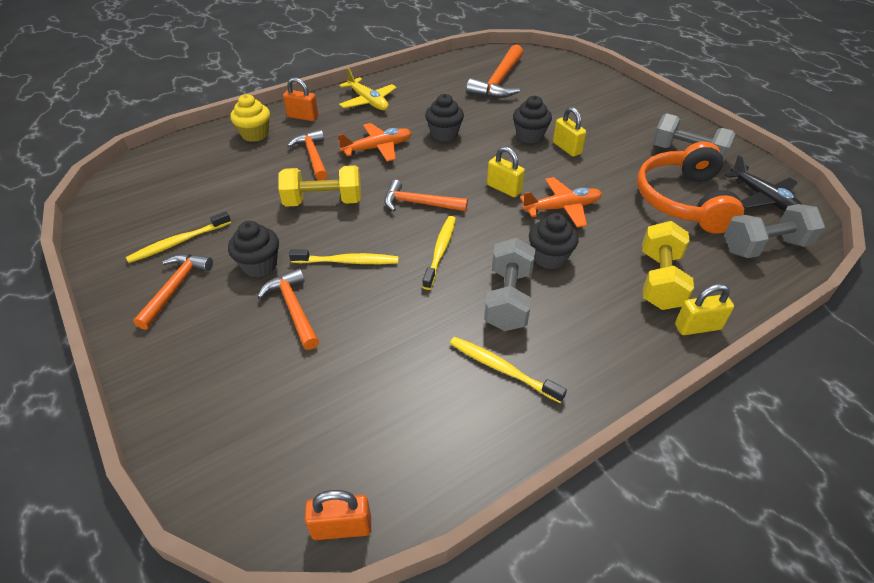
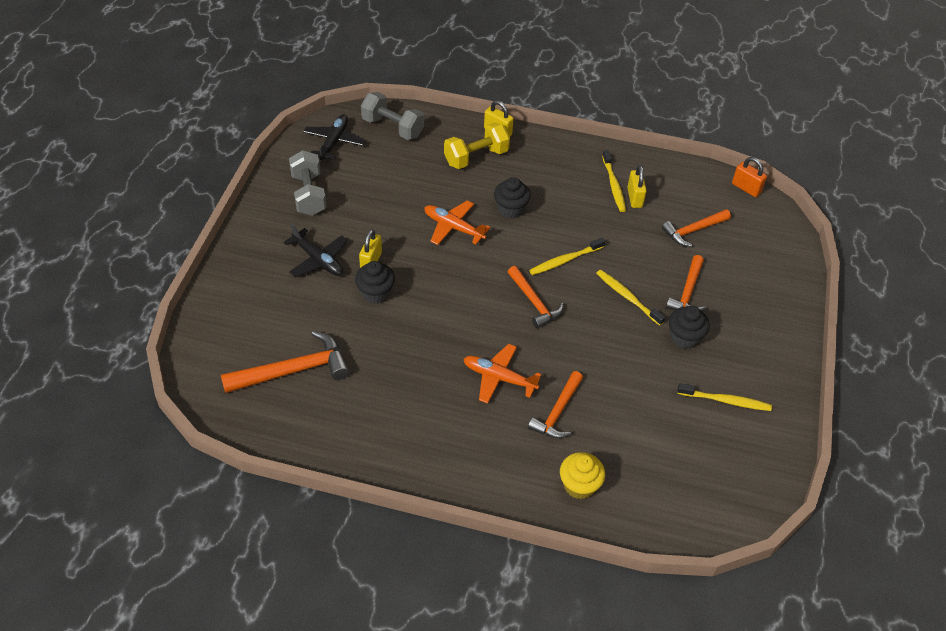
camera: 135 degrees left, 5 degrees up
orange hammer [133,254,213,330] -> orange hammer moved to [662,209,731,247]
yellow dumbbell [278,165,361,207] -> none
orange padlock [283,78,319,121] -> none
yellow plane [339,68,397,110] -> none
black cupcake [425,94,464,142] -> none
grey dumbbell [484,238,535,331] -> none
yellow padlock [487,146,525,197] -> yellow padlock moved to [627,165,647,208]
orange headphones [637,141,744,234] -> none
none -> black plane [284,223,348,277]

